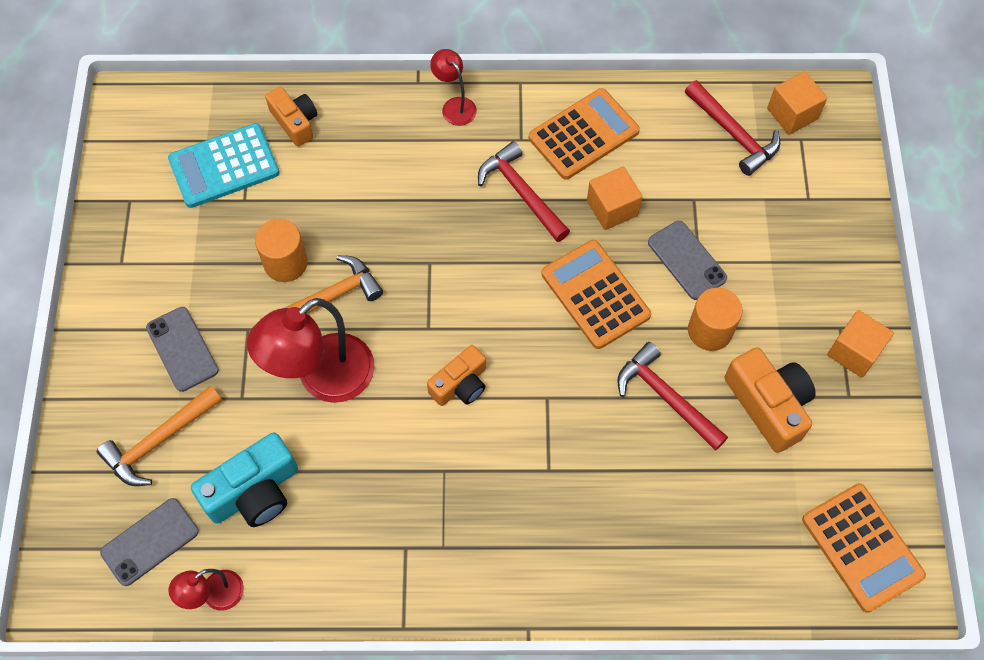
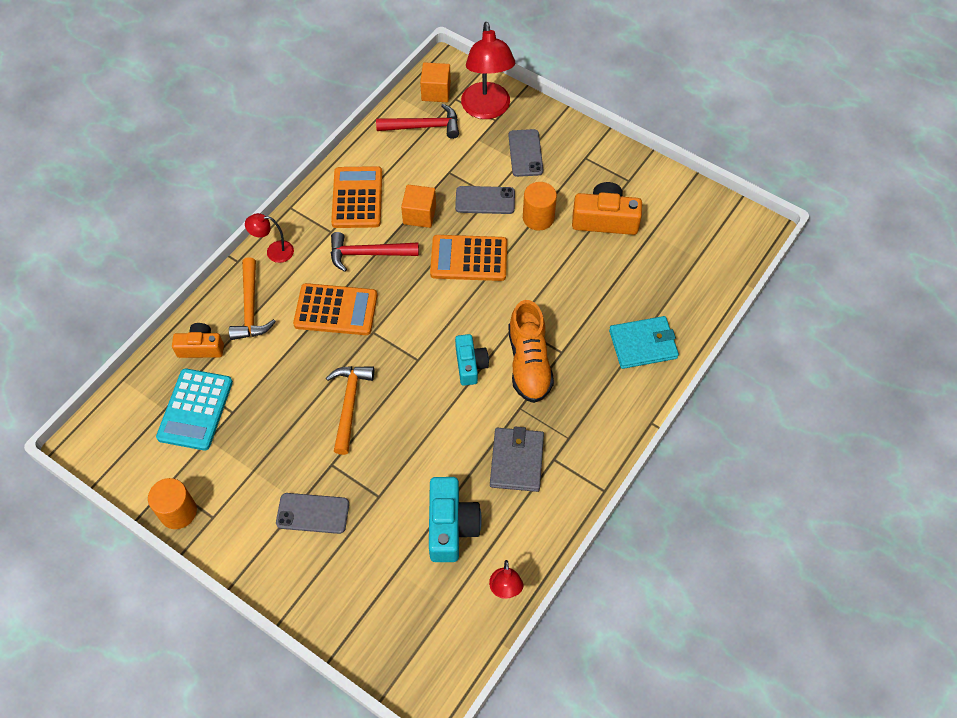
camera: 55 degrees left, 5 degrees down
orange hammer [97,385,222,486] -> orange hammer moved to [229,257,276,340]
grey phone [100,498,199,586] -> grey phone moved to [509,129,543,177]
red lamp [247,298,375,403] -> red lamp moved to [461,22,515,119]
orange cylinder [255,219,308,282] -> orange cylinder moved to [148,478,197,529]
orange camera [427,345,486,406] -> turquoise camera [455,334,489,386]
red hammer [617,342,728,451] -> none
orange calculator [802,483,926,613] -> orange calculator moved to [293,283,377,335]
orange cube [827,310,894,378] -> none
none -> grey wallet [490,427,544,492]
none -> orange shoe [508,300,554,403]
none -> turquoise wallet [609,316,679,369]

